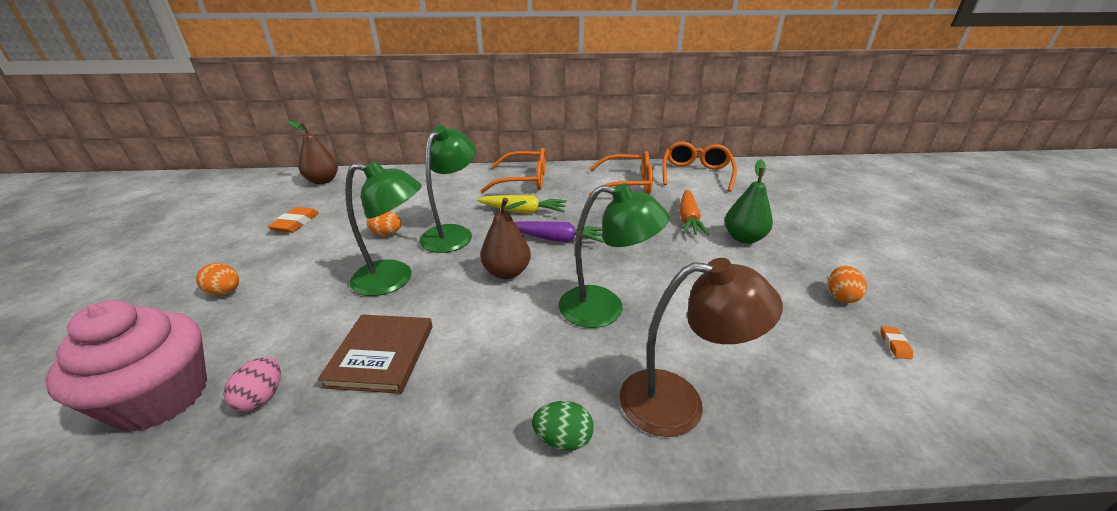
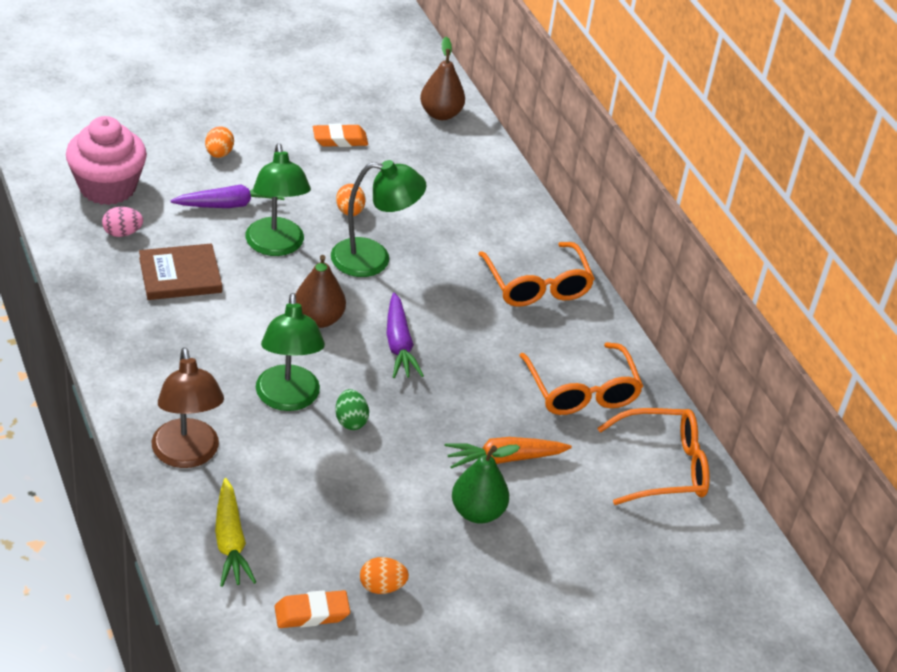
camera: 65 degrees right, 10 degrees up
yellow carrot [477,195,567,214] -> yellow carrot moved to [215,478,256,587]
green egg [532,401,594,451] -> green egg moved to [336,389,369,430]
orange eraser [881,326,913,359] -> orange eraser [275,590,350,628], size x1.87
none -> purple carrot [171,184,285,208]

